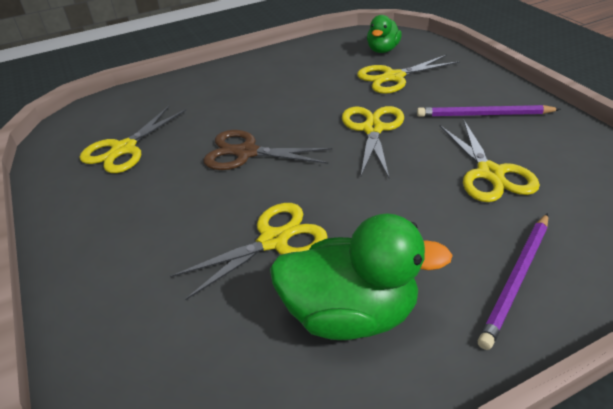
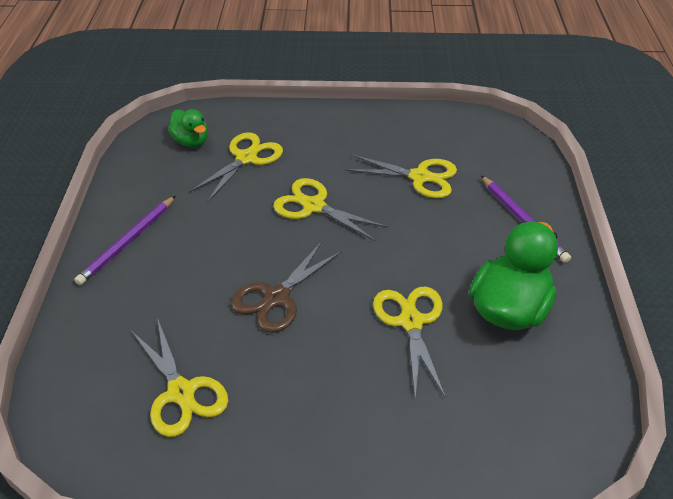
camera: 65 degrees left, 5 degrees up
yellow scissors [357,55,460,94] -> yellow scissors turned 150 degrees counterclockwise [189,132,283,203]
purple pencil [417,105,561,117] -> purple pencil moved to [74,196,175,285]

